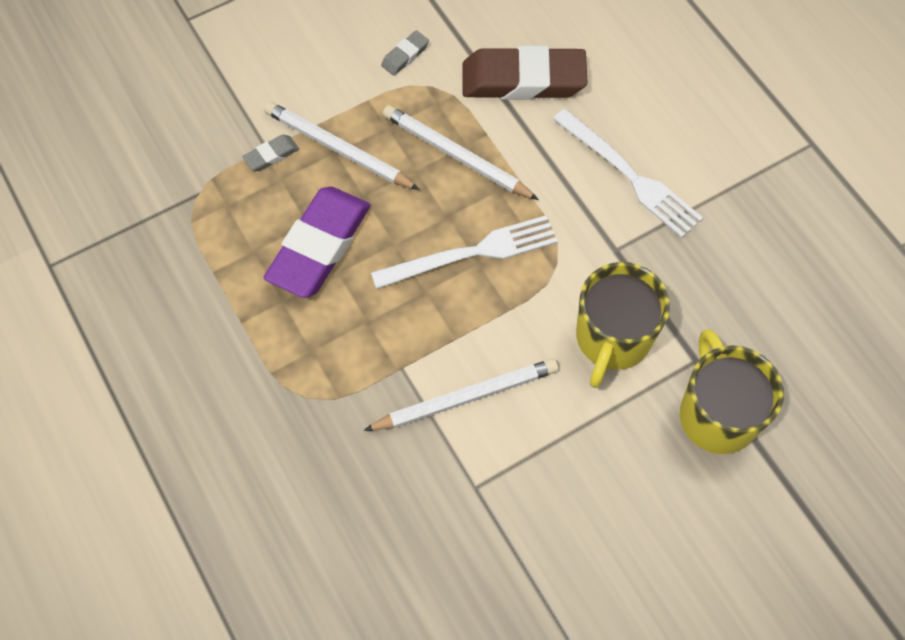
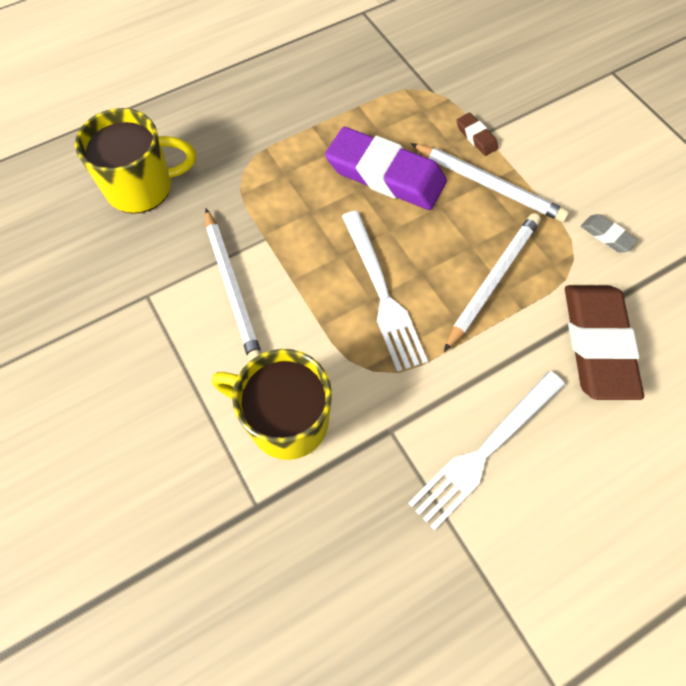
camera: 90 degrees right, 0 degrees up
grey eraser [242,135,299,171] -> brown eraser [457,113,498,156]
white pencil [264,101,420,190] -> white pencil turned 90 degrees clockwise [411,143,569,222]
yellow mug [680,329,784,454] -> yellow mug moved to [75,108,196,214]

